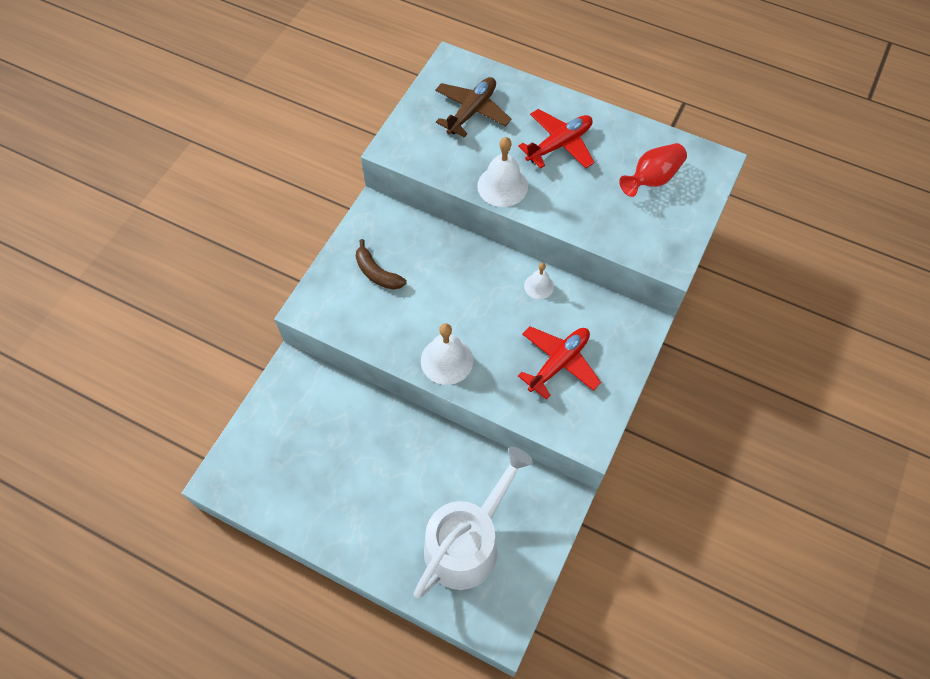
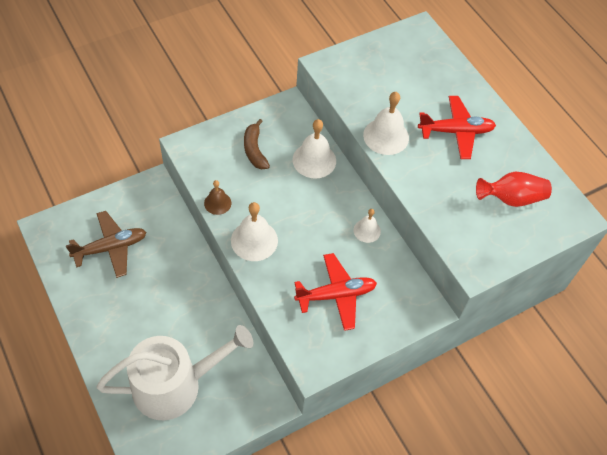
camera: 30 degrees right, 5 degrees down
brown plane [435,77,511,138] -> brown plane moved to [66,211,146,278]
none -> brown bell [204,180,231,215]
none -> white bell [292,119,336,179]

